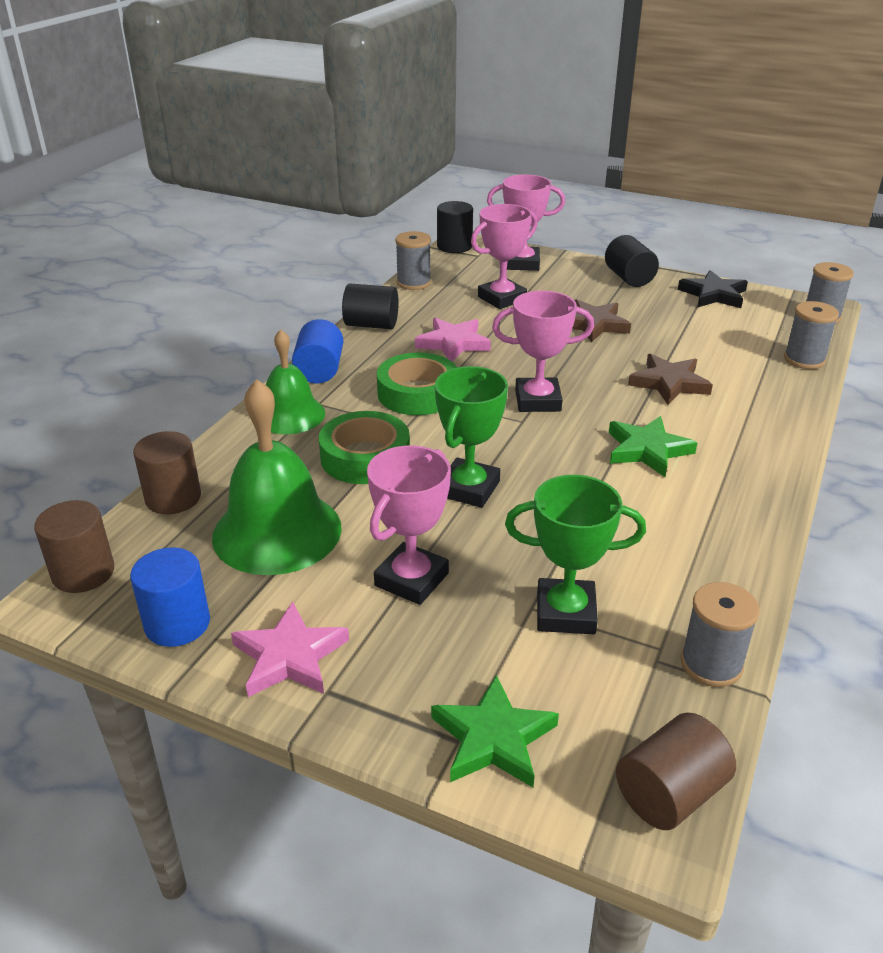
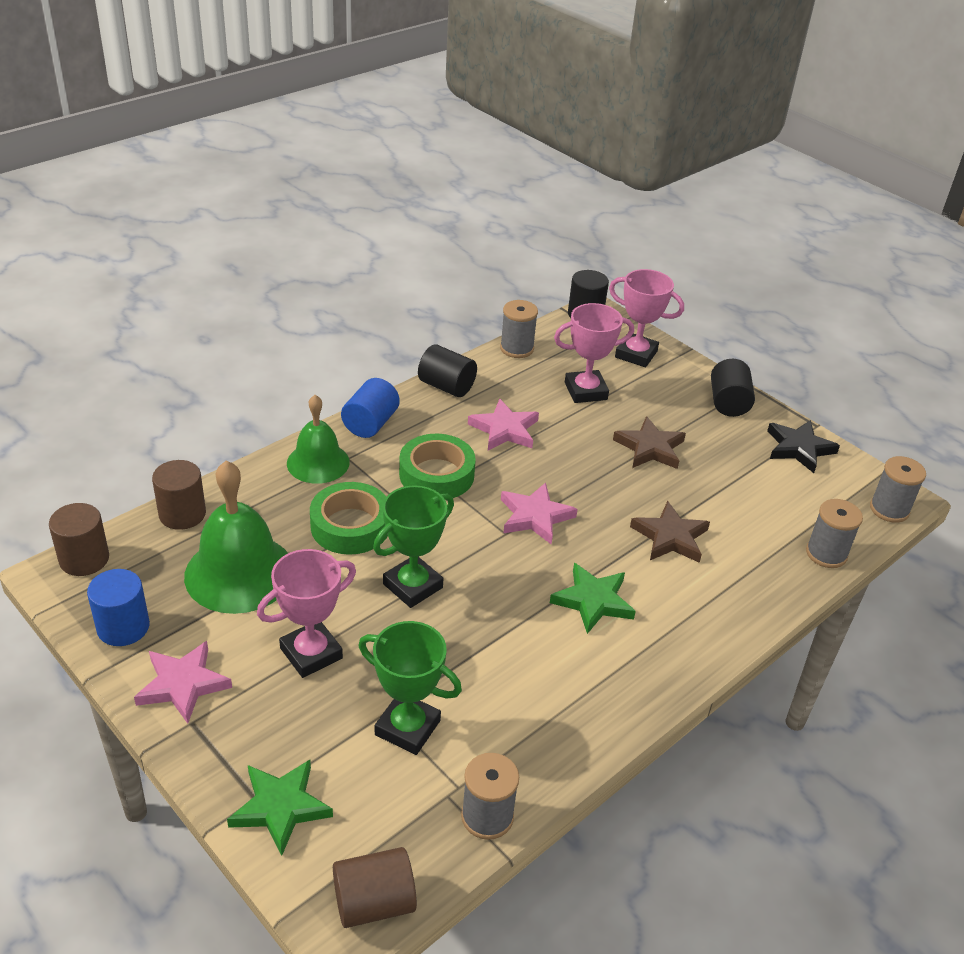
camera: 20 degrees right, 5 degrees up
pink trophy [492,291,594,412] -> pink star [501,482,578,545]

